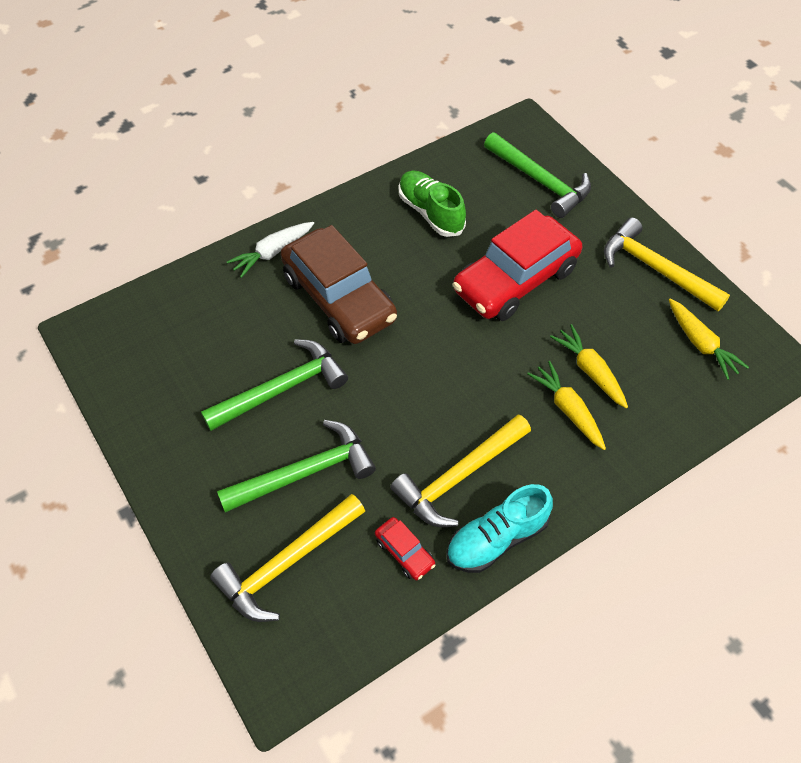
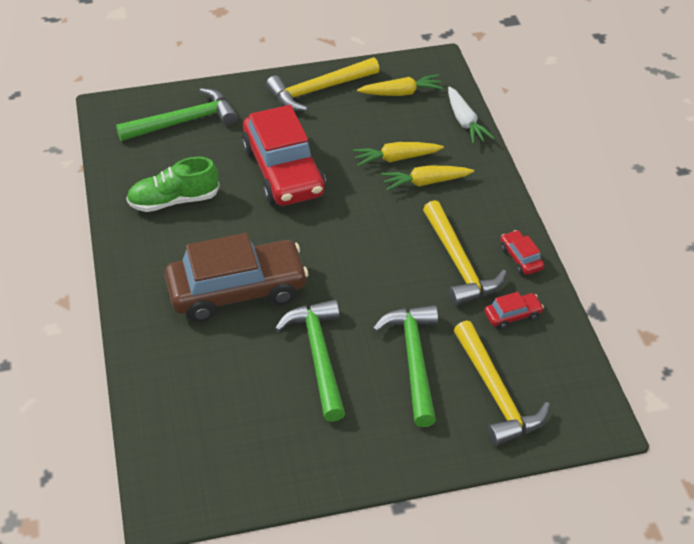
camera: 70 degrees left, 10 degrees down
white carrot [227,222,314,278] -> white carrot moved to [448,87,494,144]
turquoise shoe [446,484,553,573] -> red car [500,230,544,275]

